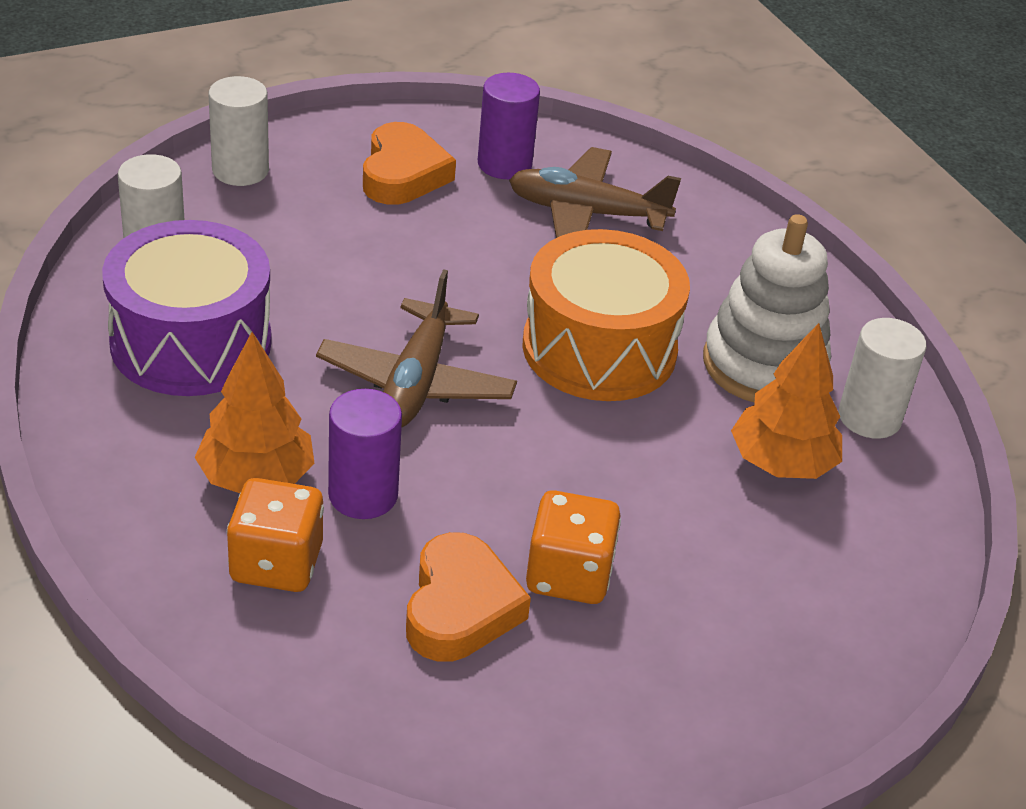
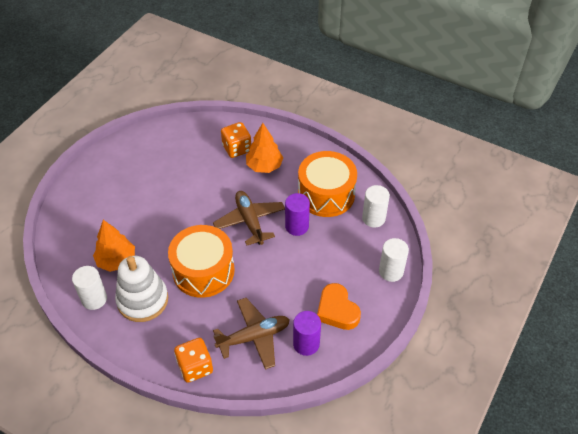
camera: 150 degrees right, 10 degrees up
purple drum [102,220,272,396] -> orange drum [298,151,357,217]
purple cylinder [328,389,402,519] -> purple cylinder moved to [285,193,310,236]
orange heart [406,532,531,662] -> none
orange dice [526,490,621,604] -> orange dice moved to [174,338,213,383]

